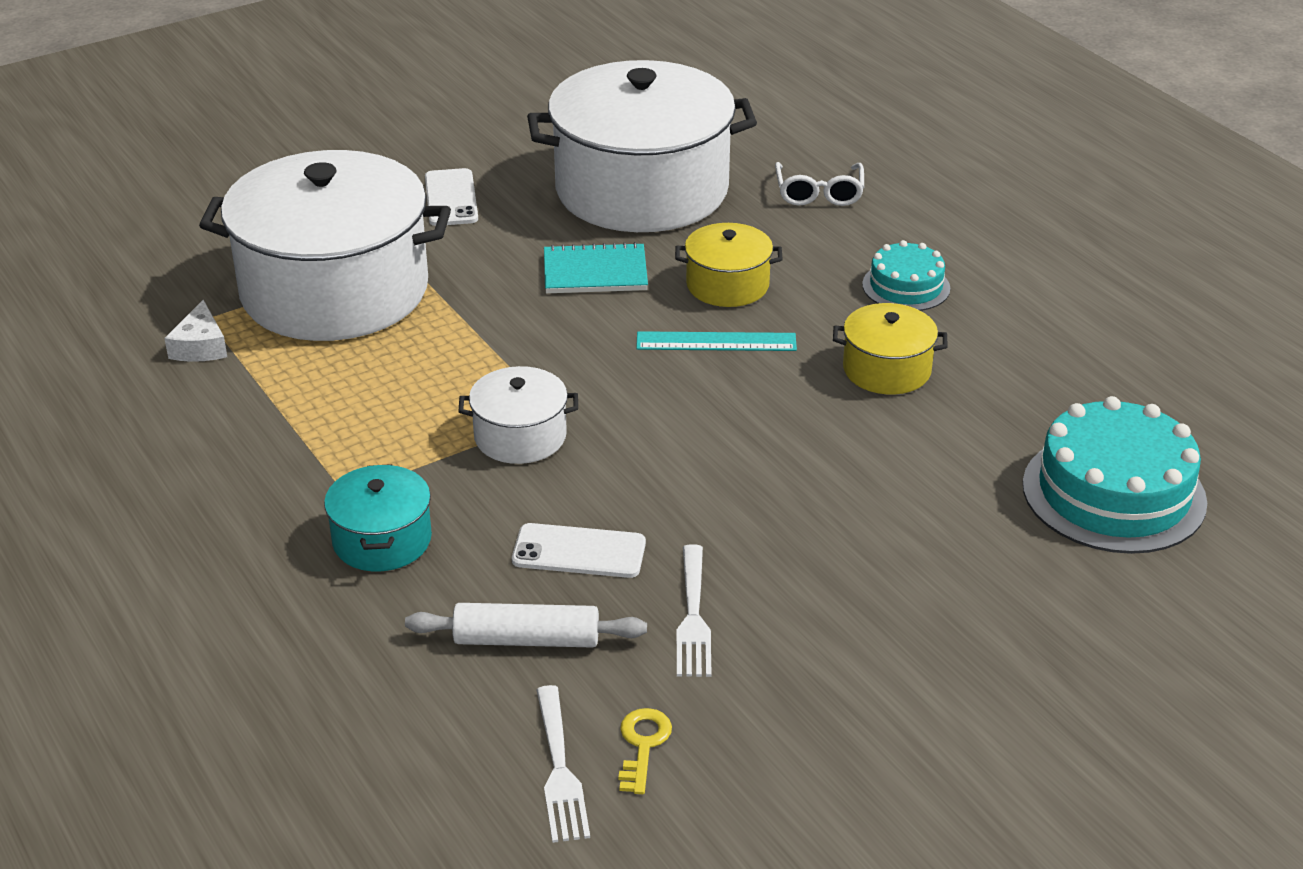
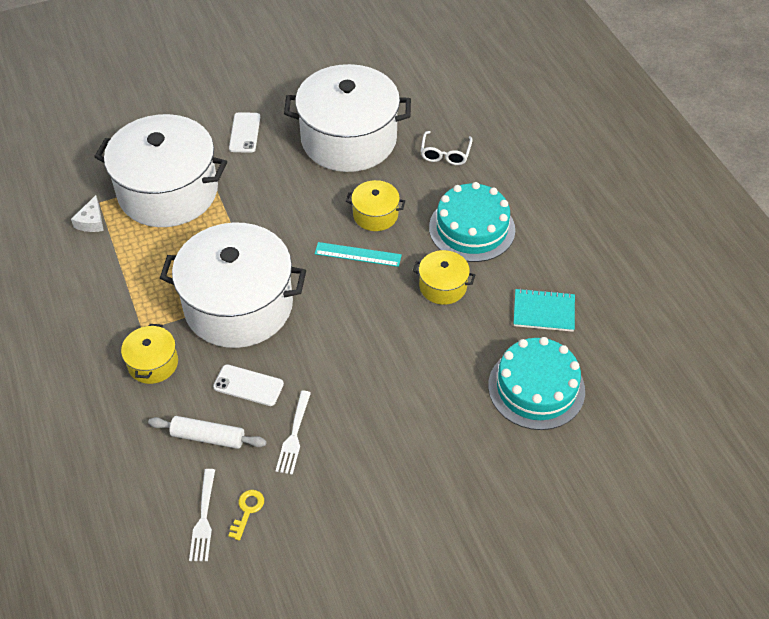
camera: 10 degrees right, 15 degrees up
turquoise pot [324,464,432,571] -> yellow pot [121,324,178,384]
white pot [458,366,578,464] -> white pot [160,222,306,348], size x2.25
turquoise notebook [544,242,648,293] -> turquoise notebook moved to [514,288,575,332]
turquoise cake [862,240,950,311] -> turquoise cake [429,182,515,262], size x1.79

